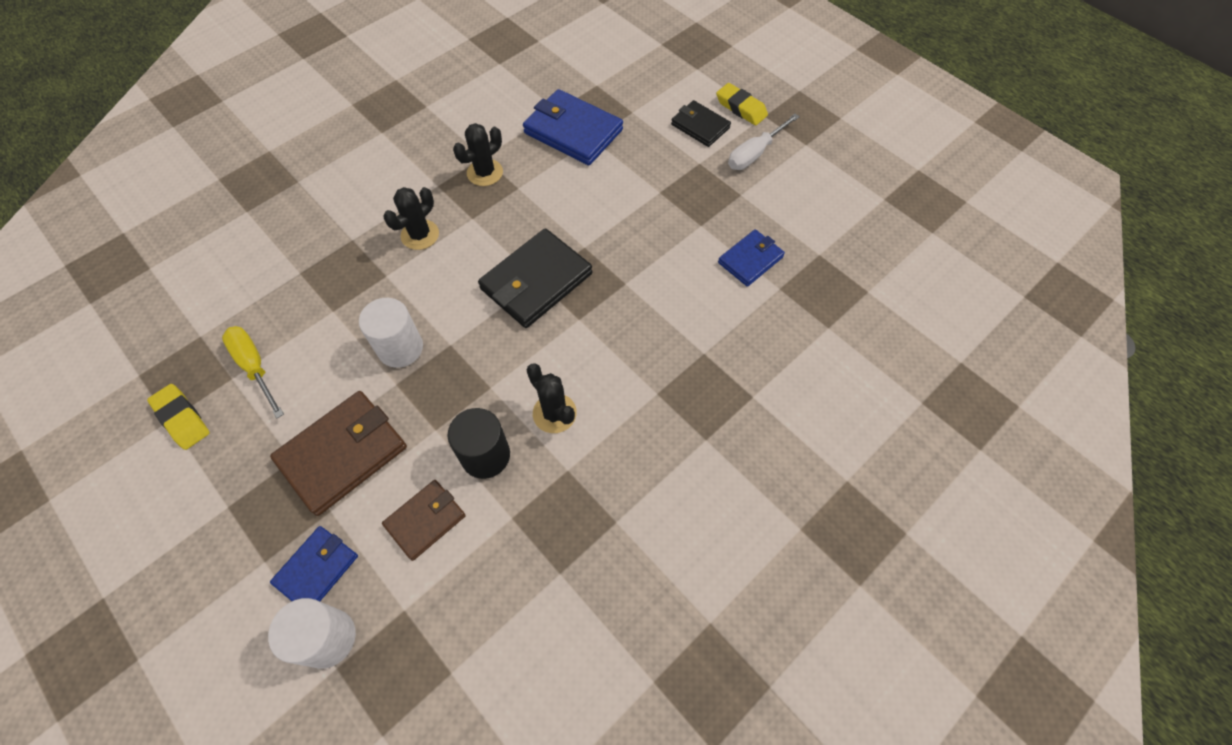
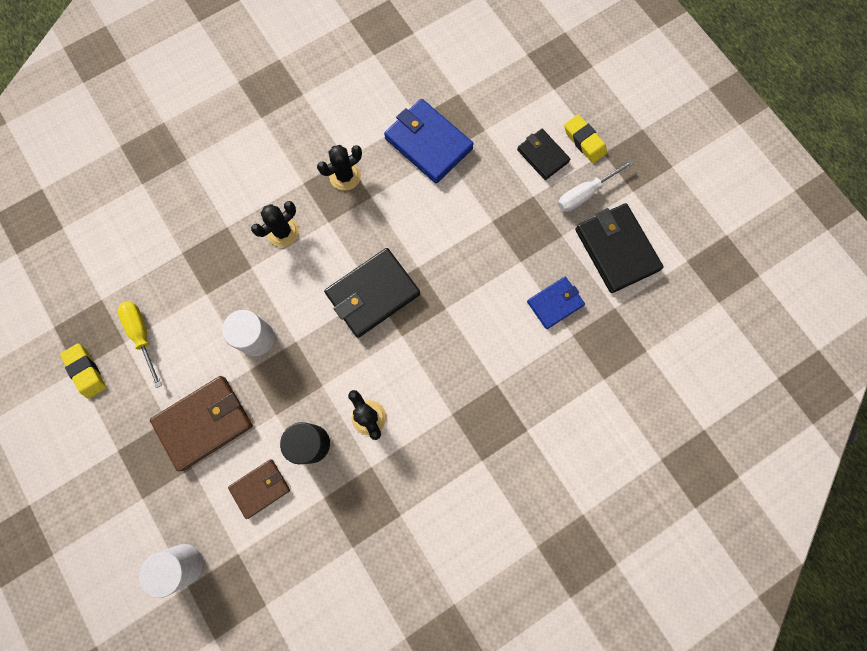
camera: 10 degrees right, 15 degrees up
blue wallet [270,526,358,601] -> none
none -> black wallet [575,203,663,293]

